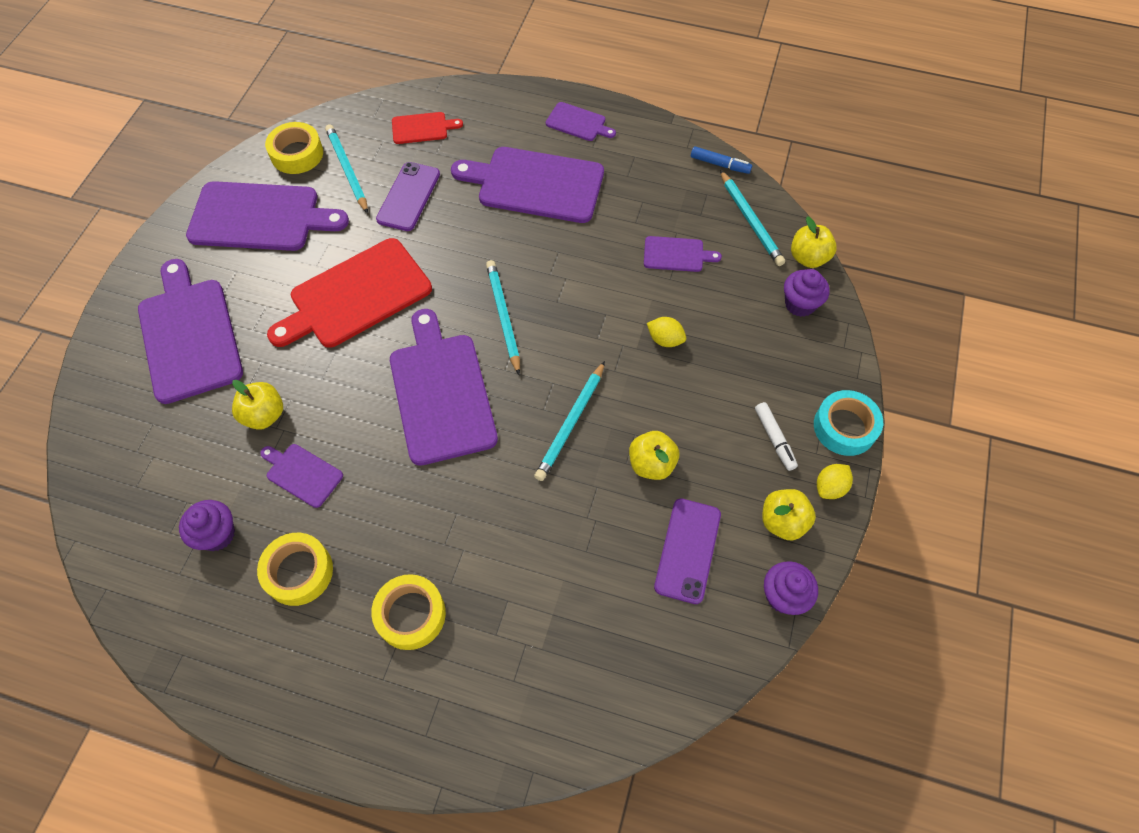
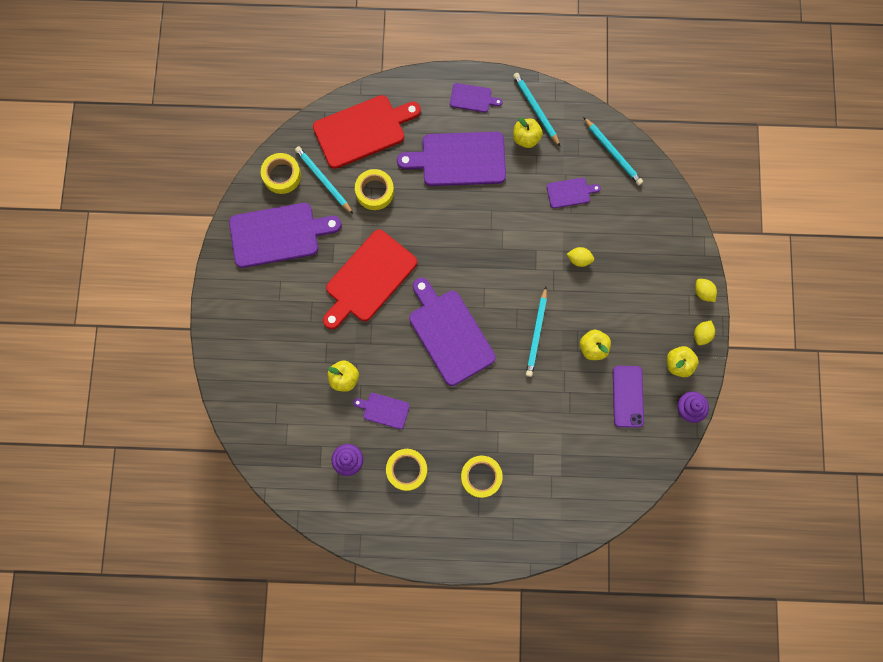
camera: 15 degrees left, 15 degrees up
purple cutting board [138,259,243,404] -> none
purple phone [376,162,440,231] -> yellow tape [355,169,394,210]
red cutting board [392,112,463,144] -> red cutting board [313,95,421,169], size x2.06
turquoise pencil [486,260,520,375] -> turquoise pencil moved to [513,73,560,146]
blue marker [691,146,752,174] -> none
white marker [755,402,798,471] -> none
purple cupcake [784,269,829,317] -> none
yellow apple [791,216,837,268] -> yellow apple moved to [513,117,543,148]
turquoise tape [814,390,883,456] -> yellow lemon [695,279,717,302]

